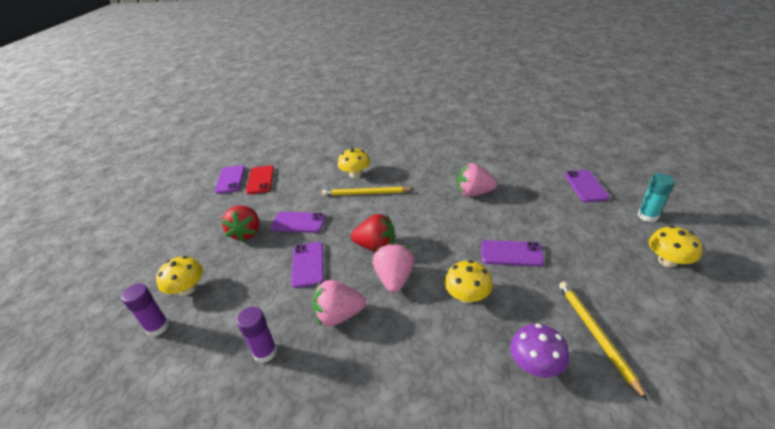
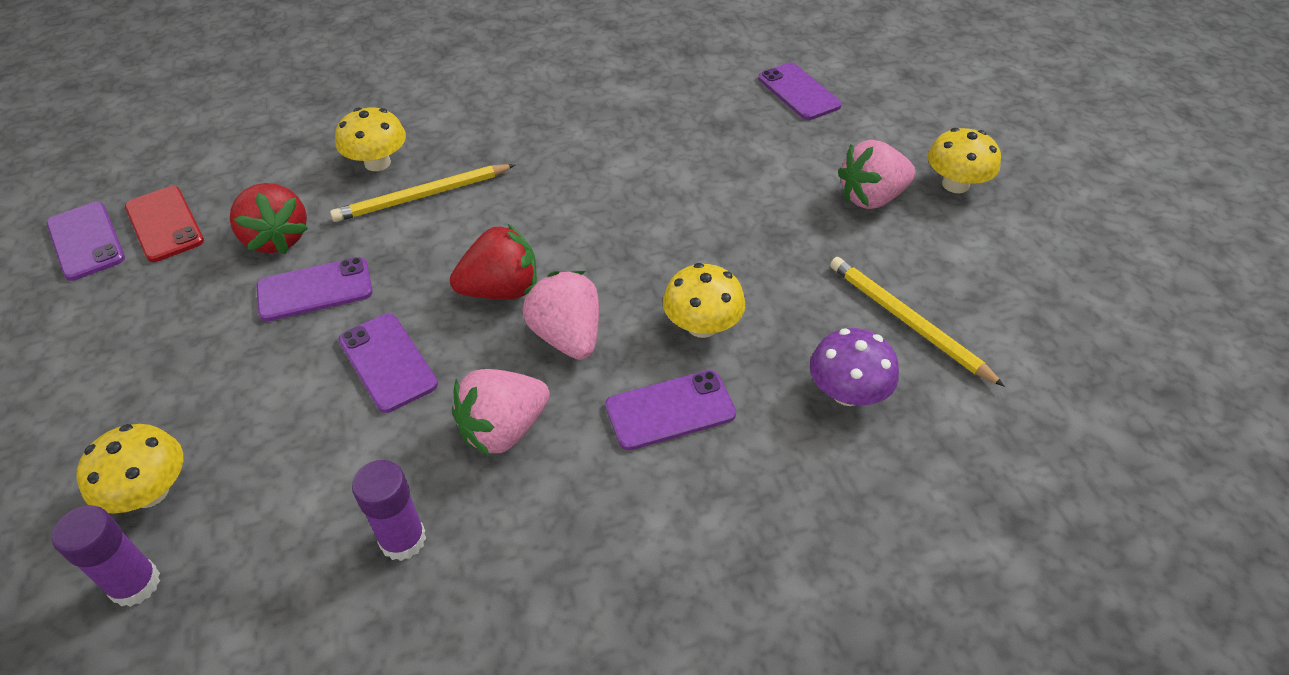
camera: 30 degrees left, 10 degrees up
red strawberry [221,205,260,242] -> red strawberry moved to [230,183,309,254]
pink strawberry [457,163,497,197] -> pink strawberry moved to [838,140,916,209]
purple phone [481,240,544,267] -> purple phone moved to [605,370,736,450]
turquoise glue stick [637,173,675,222] -> none

